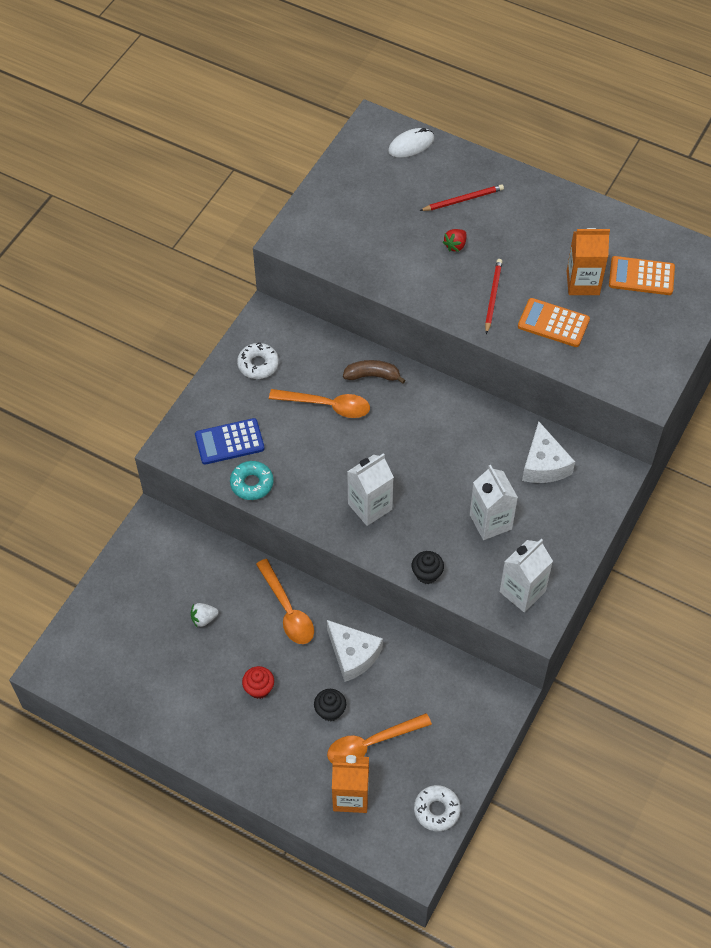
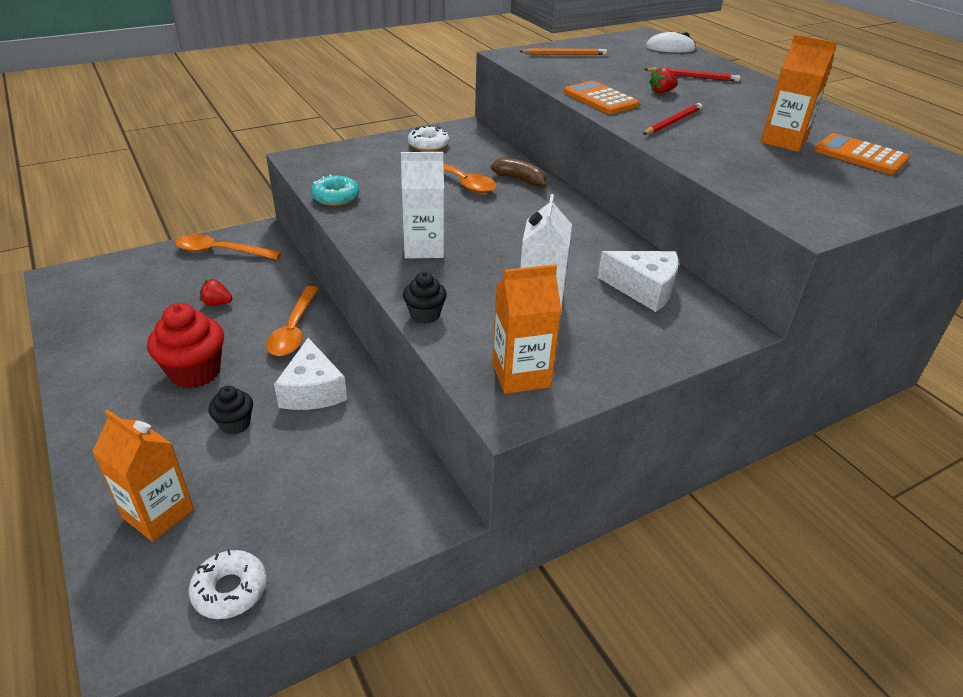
camera: 30 degrees right, 20 degrees down
white strawberry [191,603,219,627] -> red strawberry [200,279,232,305]
blue calculator [195,418,265,465] -> none
red cupcake [242,666,274,699] -> red cupcake [147,303,224,389], size x1.80
orange spoon [327,713,432,764] -> orange spoon moved to [175,234,282,260]
white carton [500,539,553,612] -> orange carton [492,264,561,394]
orange calculator [518,298,590,347] -> orange calculator moved to [564,81,639,114]
white cheese [522,421,575,483] -> white cheese turned 90 degrees counterclockwise [598,251,678,312]
none -> orange pencil [519,48,607,55]

